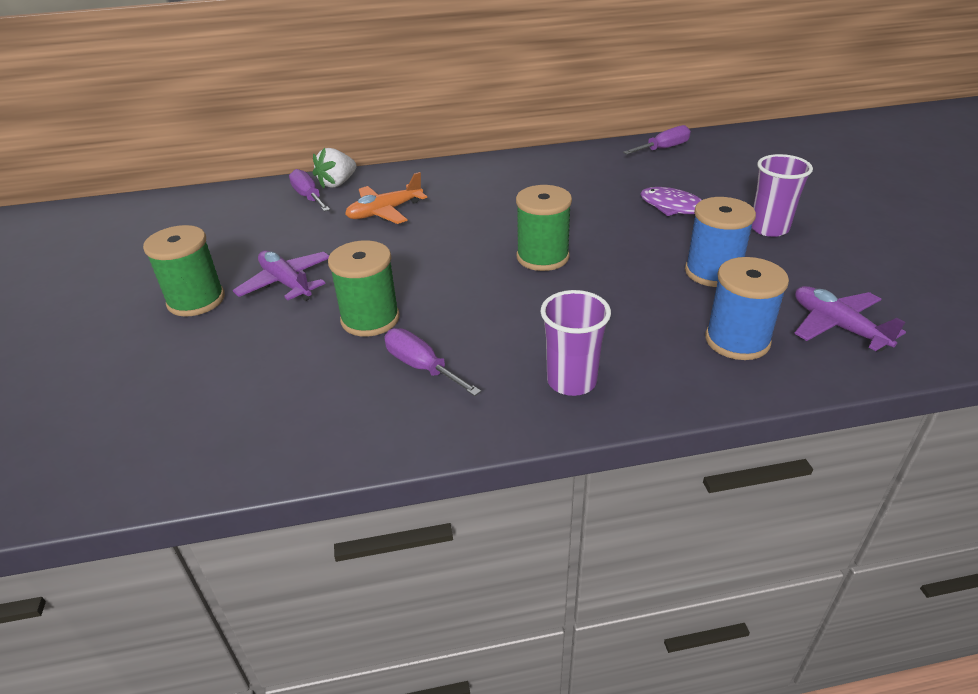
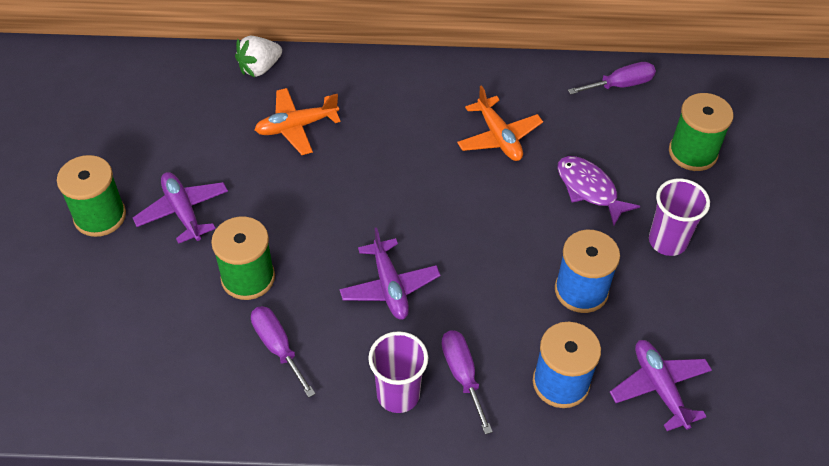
camera: 10 degrees right, 15 degrees up
purple screwdriver [289,169,330,212] -> purple screwdriver moved to [441,330,493,434]
green spool [516,185,572,271] -> green spool moved to [669,93,734,171]
none -> purple plane [339,227,441,320]
none -> orange plane [457,85,543,161]

